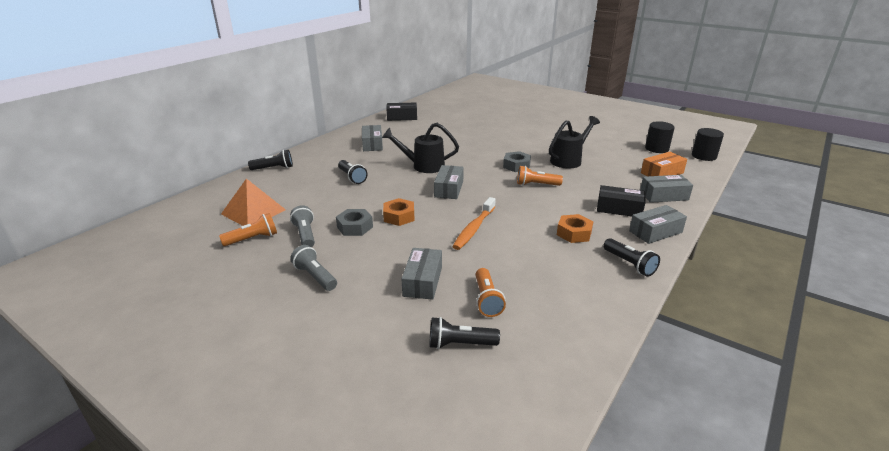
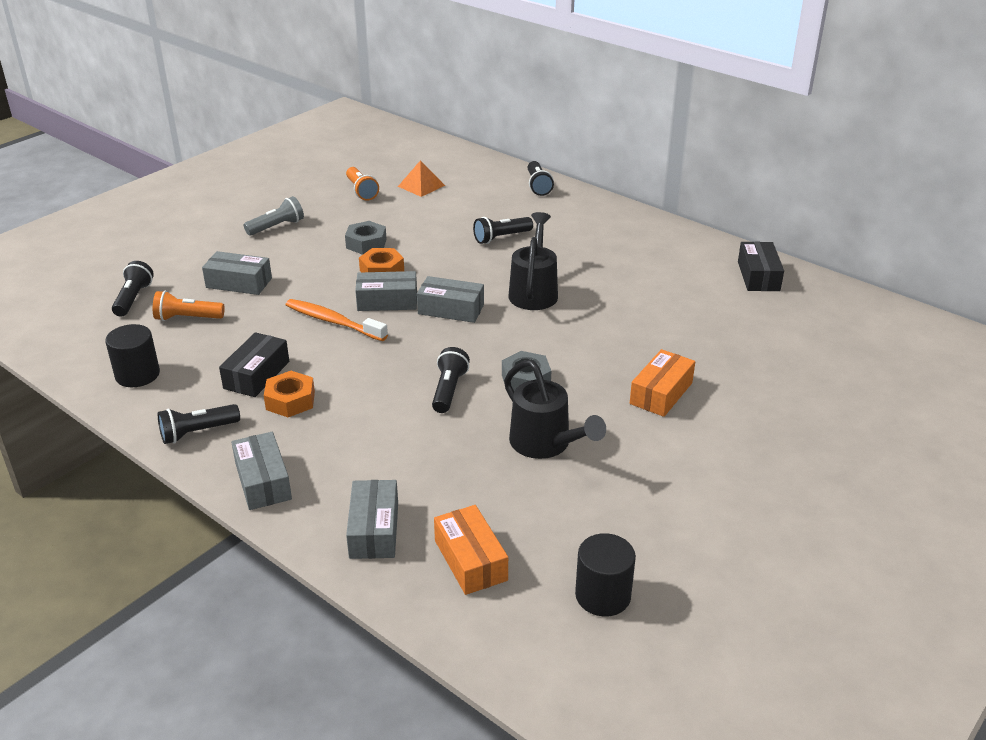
camera: 95 degrees right, 5 degrees up
orange pyramid [221,178,286,226] -> orange pyramid [398,160,445,197], size x0.66
grey flashlight [290,205,315,248] -> none
grey box [362,125,383,151] -> grey box moved to [355,271,417,311]
orange flashlight [517,166,563,186] -> black flashlight [432,347,470,413]
black box [597,185,646,217] -> black box moved to [219,332,289,397]
black cylinder [692,128,724,161] -> black cylinder moved to [105,324,160,387]
none -> orange box [630,349,695,417]

